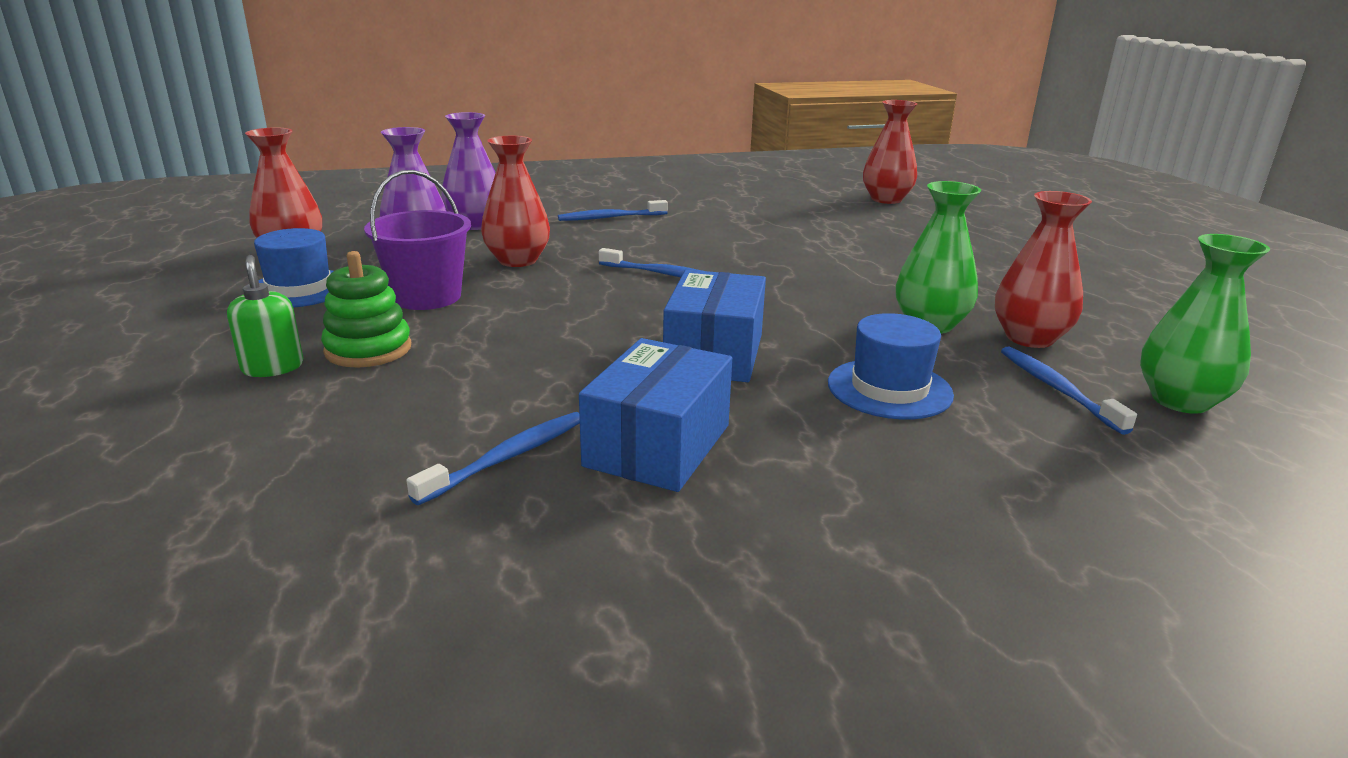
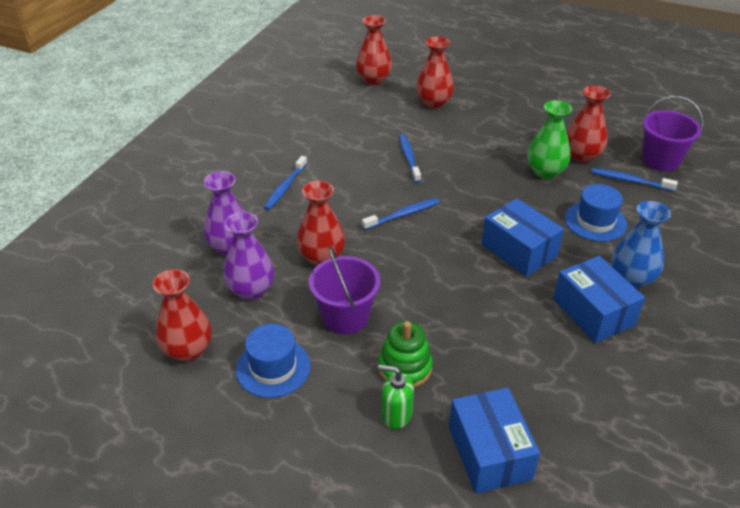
camera: 50 degrees left, 15 degrees up
blue toothbrush [406,412,580,505] -> blue toothbrush moved to [399,134,421,183]
green vase [1140,234,1270,414] -> purple bucket [641,96,703,171]
none -> red vase [416,36,454,109]
none -> blue box [449,388,540,494]
none -> blue vase [611,201,671,288]

